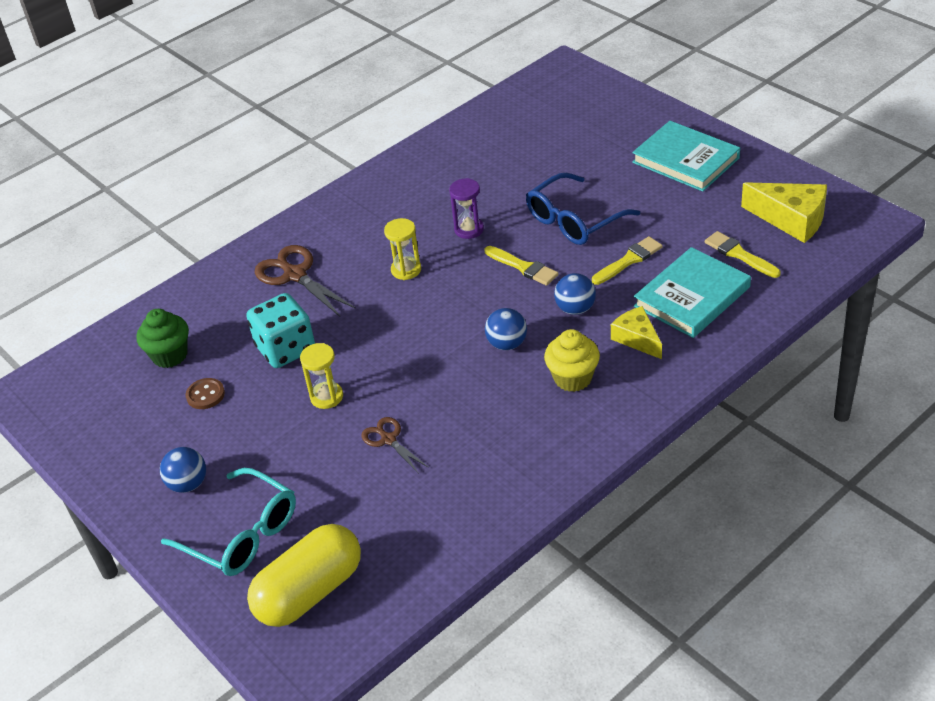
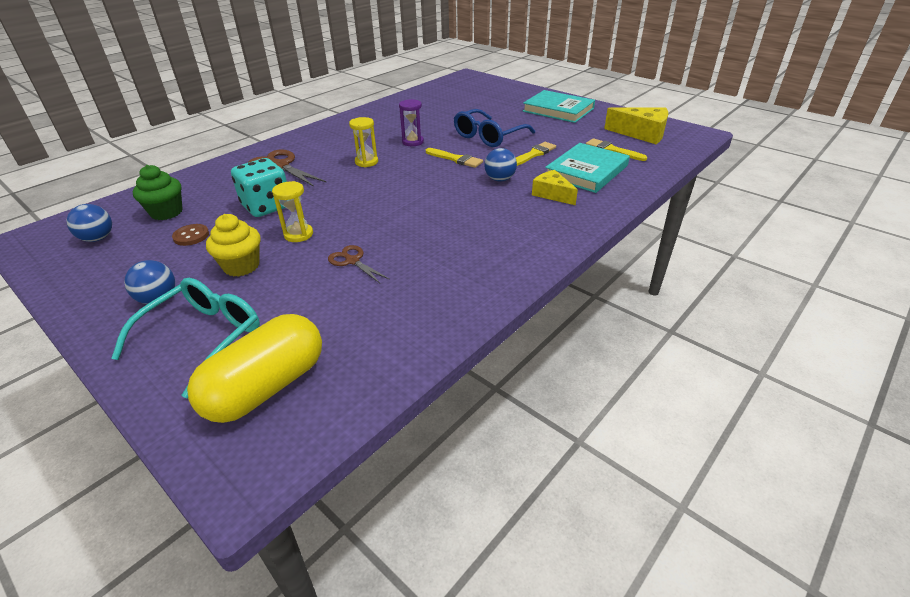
camera: 10 degrees left, 5 degrees down
turquoise glasses [161,468,296,576] -> turquoise glasses turned 90 degrees counterclockwise [111,278,260,398]
blue ball [485,308,527,350] -> blue ball moved to [67,204,112,242]
yellow cupcake [544,329,600,392] -> yellow cupcake moved to [206,214,260,277]

